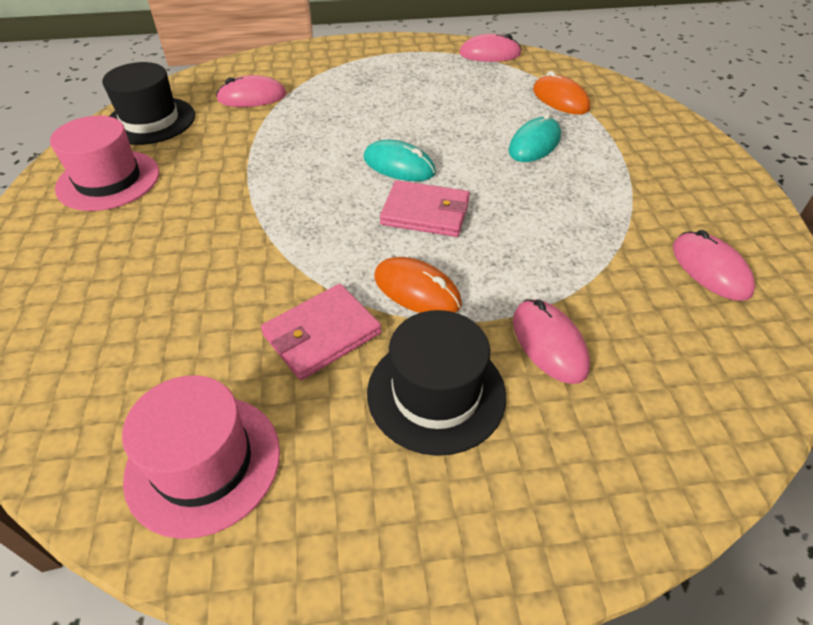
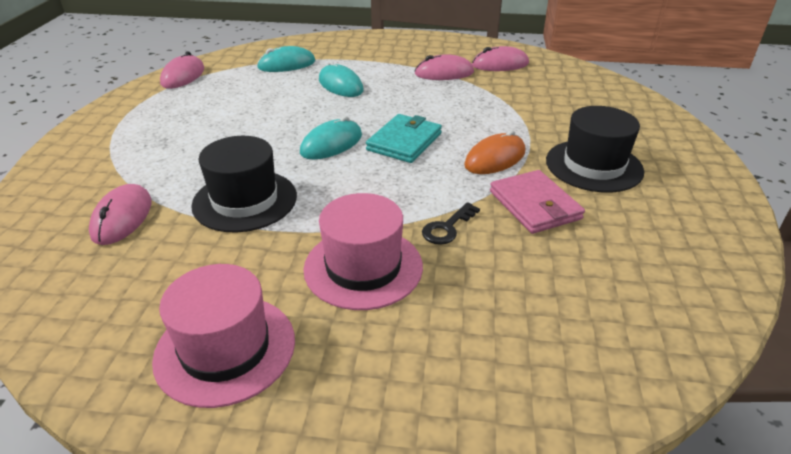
camera: 75 degrees left, 10 degrees down
black hat [102,62,195,145] -> black hat moved to [191,136,297,232]
pink hat [122,375,280,539] -> pink hat moved to [303,193,423,310]
pink wallet [380,180,470,237] -> turquoise wallet [366,114,442,163]
pink mouse [513,299,590,384] -> pink mouse moved to [415,54,474,80]
orange mouse [533,71,590,115] -> turquoise mouse [257,46,315,72]
none -> black key [422,202,480,245]

